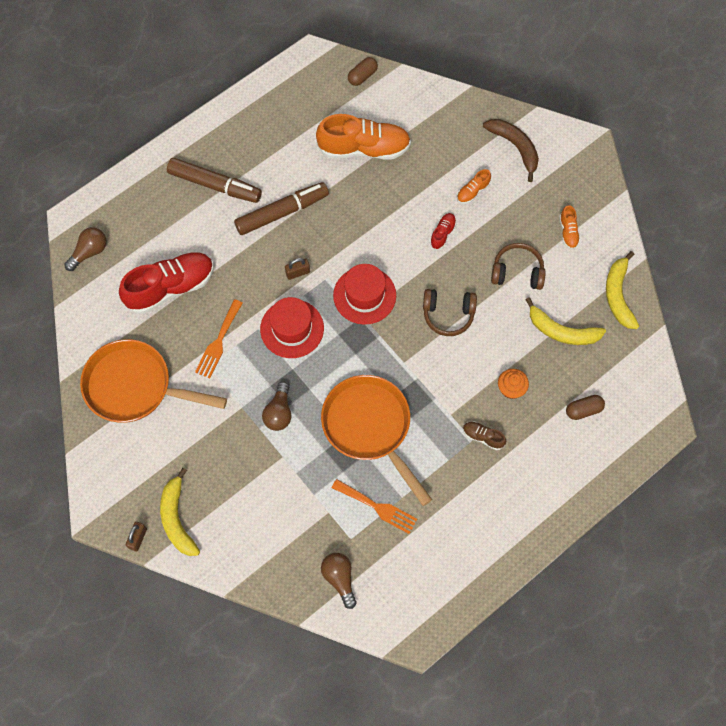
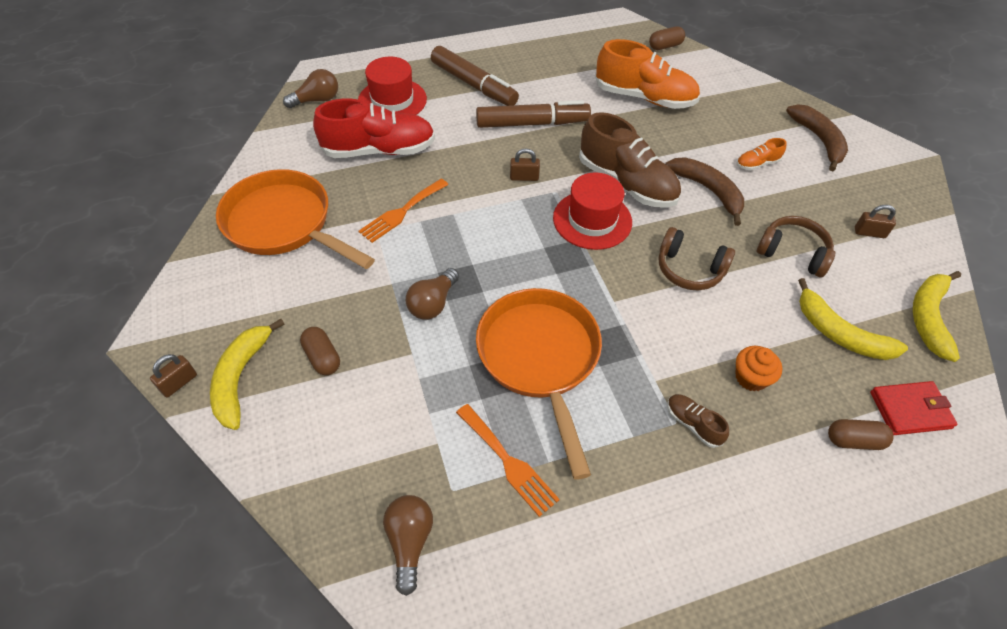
camera: 20 degrees right, 15 degrees down
red hat [260,297,324,358] -> red hat moved to [358,57,427,115]
red shoe [430,213,456,250] -> brown banana [665,157,744,226]
orange shoe [559,205,580,249] -> brown padlock [855,205,896,238]
none -> brown capsule [300,327,340,375]
none -> brown shoe [579,112,681,208]
none -> red wallet [870,381,958,435]

